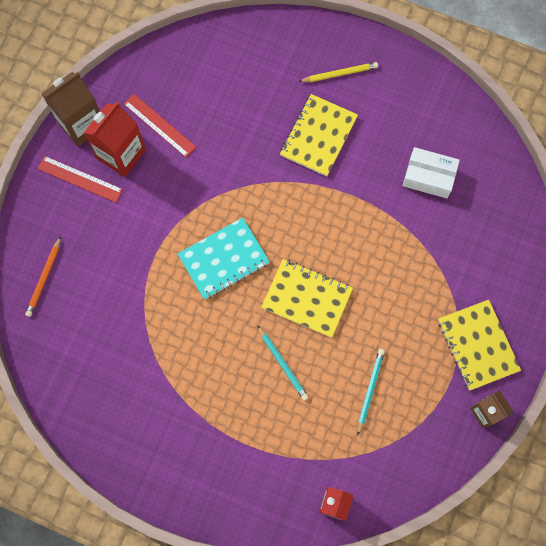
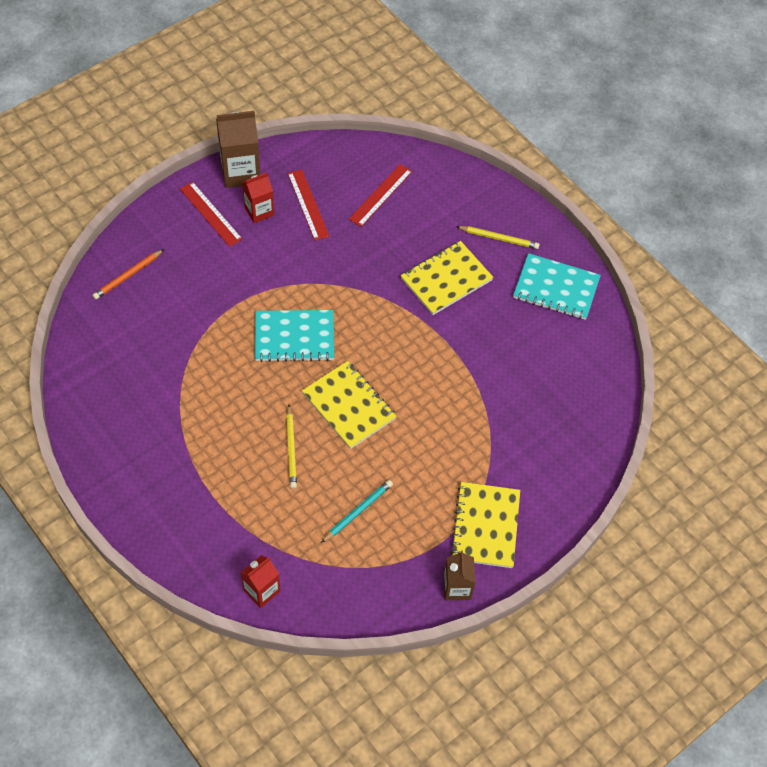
camera: 25 degrees right, 15 degrees down
red carton [84,102,146,177] -> red carton [242,173,274,223], size x0.62
turquoise pencil [257,325,309,400] -> yellow pencil [286,405,297,489]
white box [403,147,460,198] -> none
none -> red ruler [349,164,412,227]
none -> turquoise notebook [513,253,601,320]

